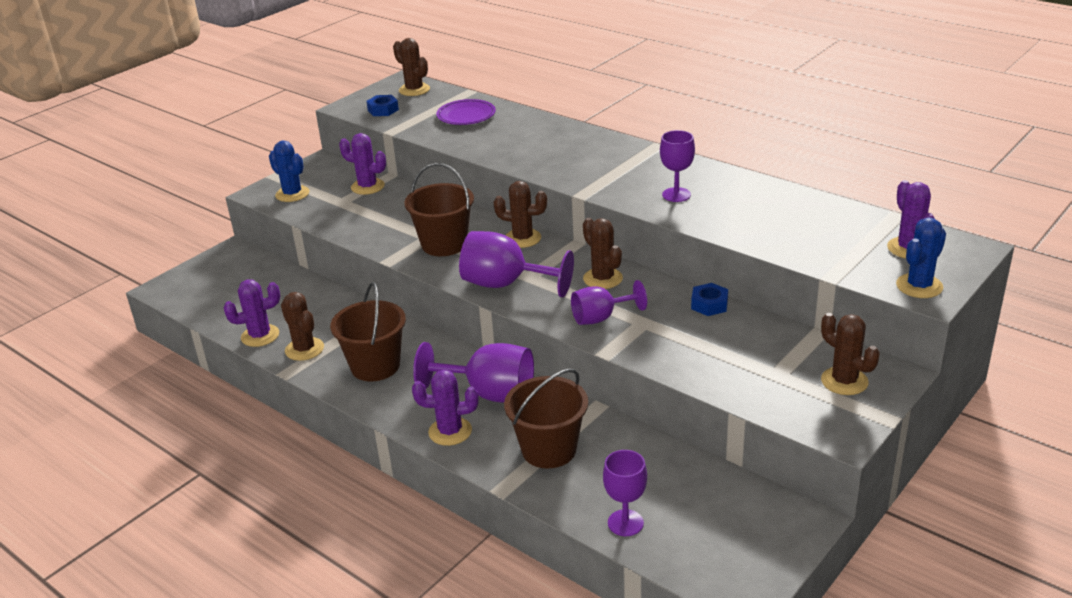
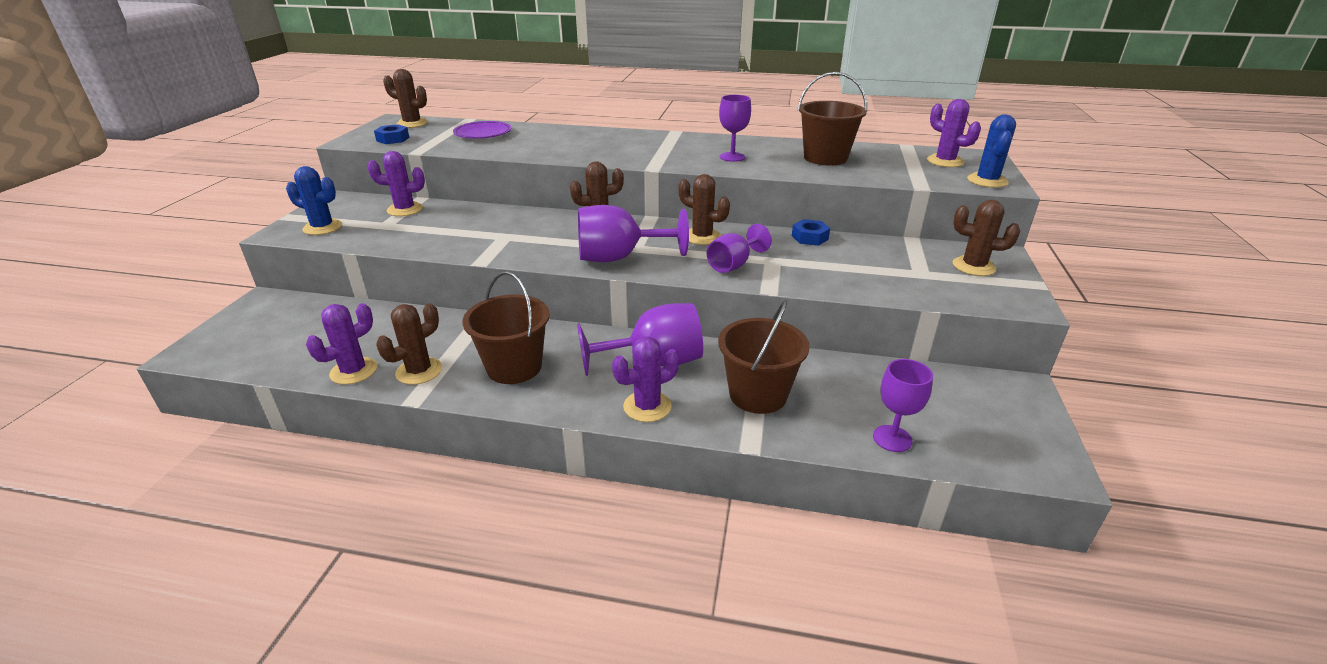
camera: 30 degrees left, 0 degrees up
brown cactus [281,292,324,361] -> brown cactus turned 75 degrees counterclockwise [376,303,442,385]
brown bucket [405,163,474,256] -> brown bucket moved to [798,72,867,165]

